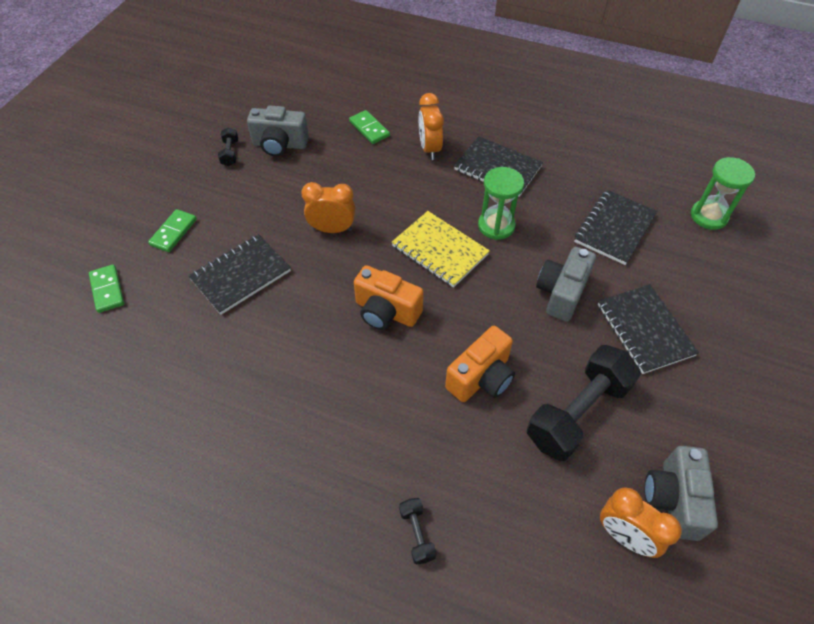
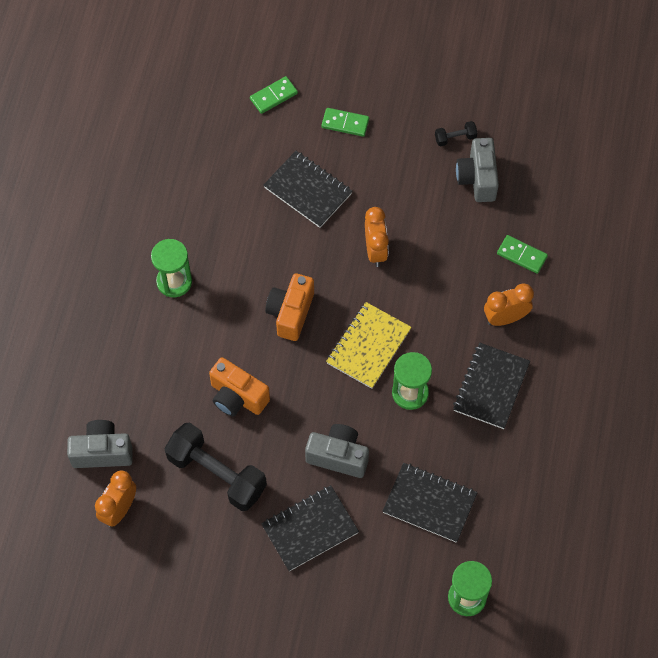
camera: 80 degrees right, 10 degrees up
green domino [349,110,390,144] -> green domino turned 75 degrees clockwise [497,235,548,274]
black dumbbell [399,498,437,565] -> none
grey camera [644,446,718,541] -> grey camera moved to [67,420,133,468]
none -> green hourglass [151,239,192,297]

